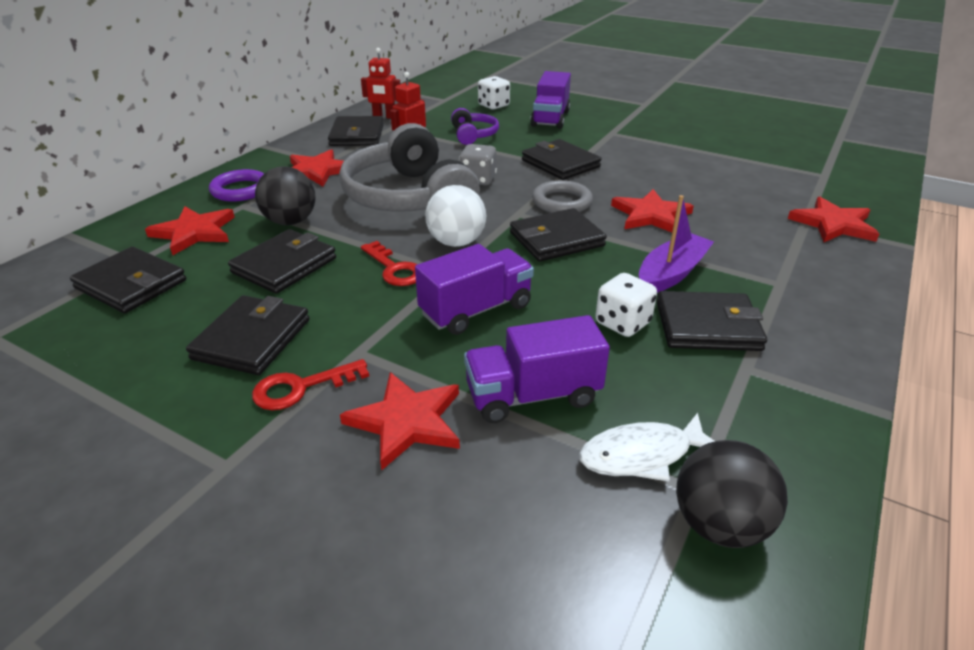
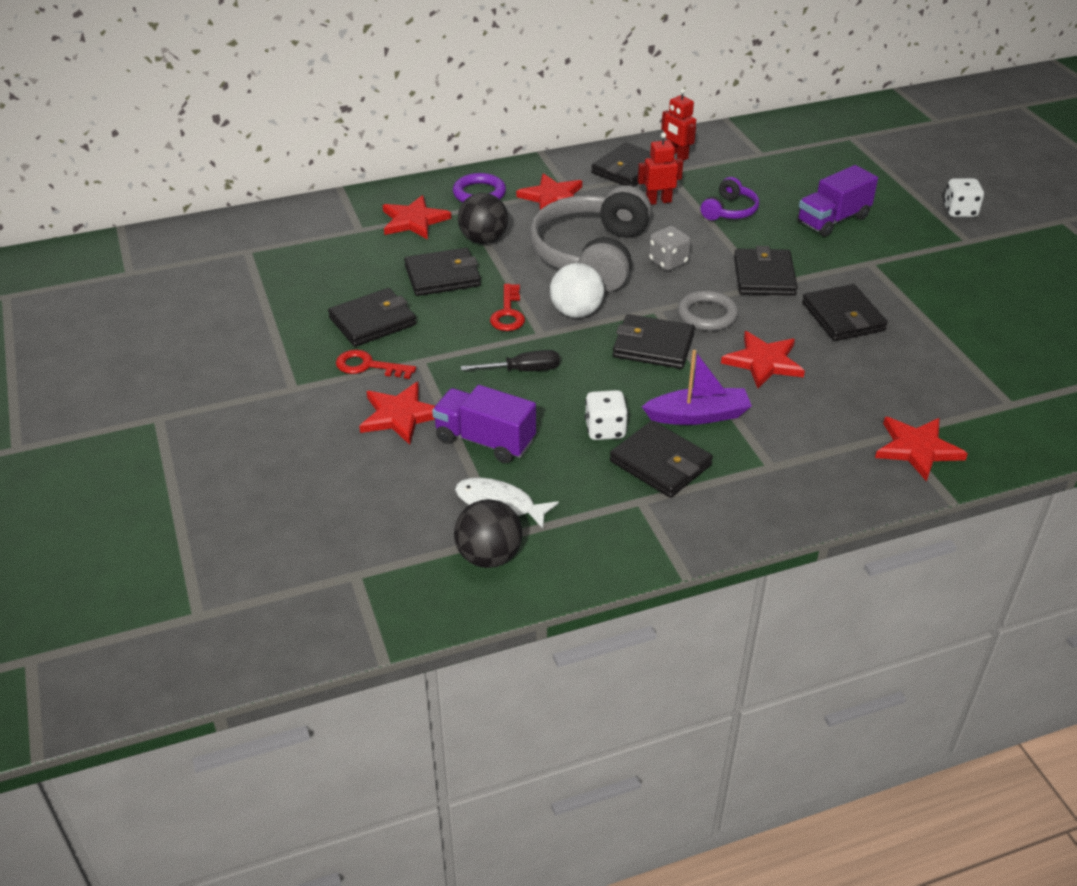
camera: 40 degrees right, 5 degrees up
black wallet [70,247,186,313] -> black wallet moved to [802,284,888,341]
purple truck [415,244,534,335] -> black screwdriver [461,350,560,371]
white dice [478,76,510,110] -> white dice moved to [943,178,984,217]

